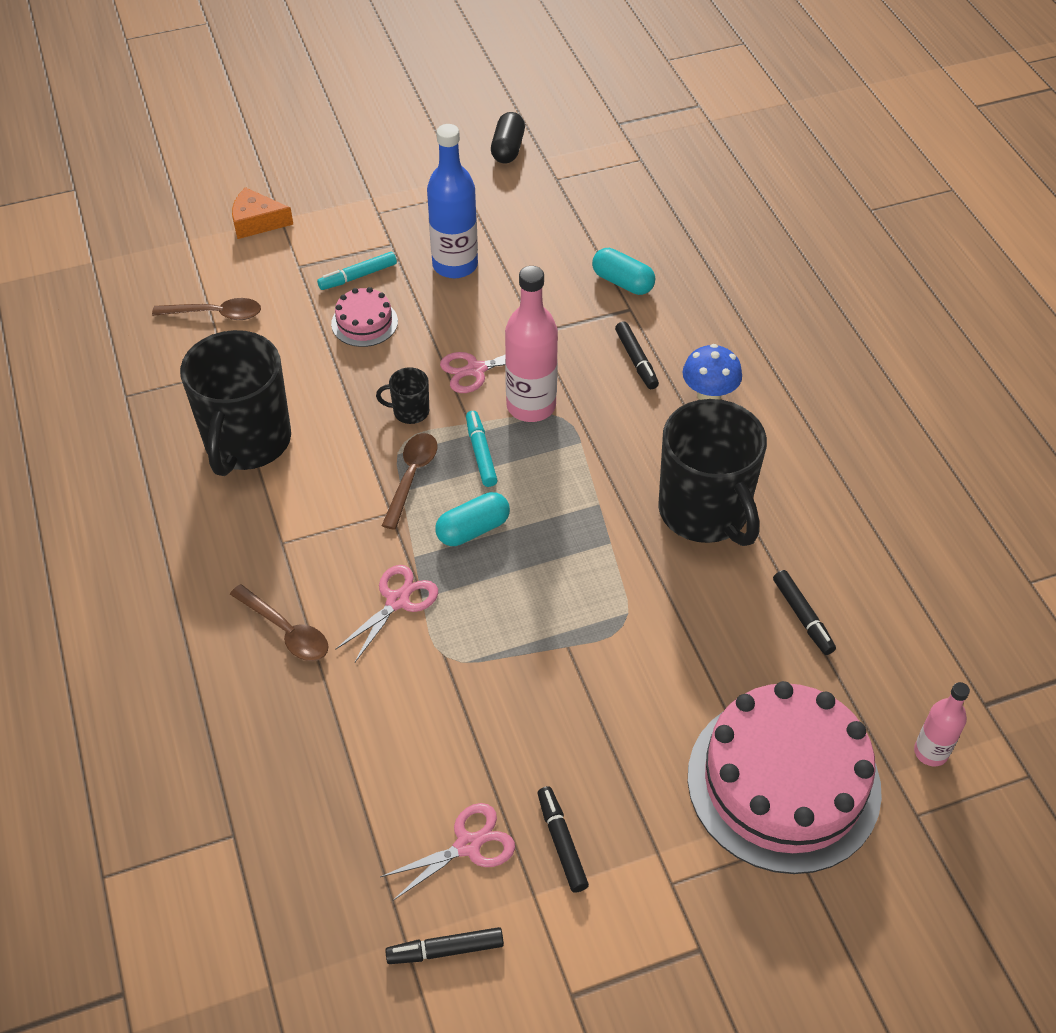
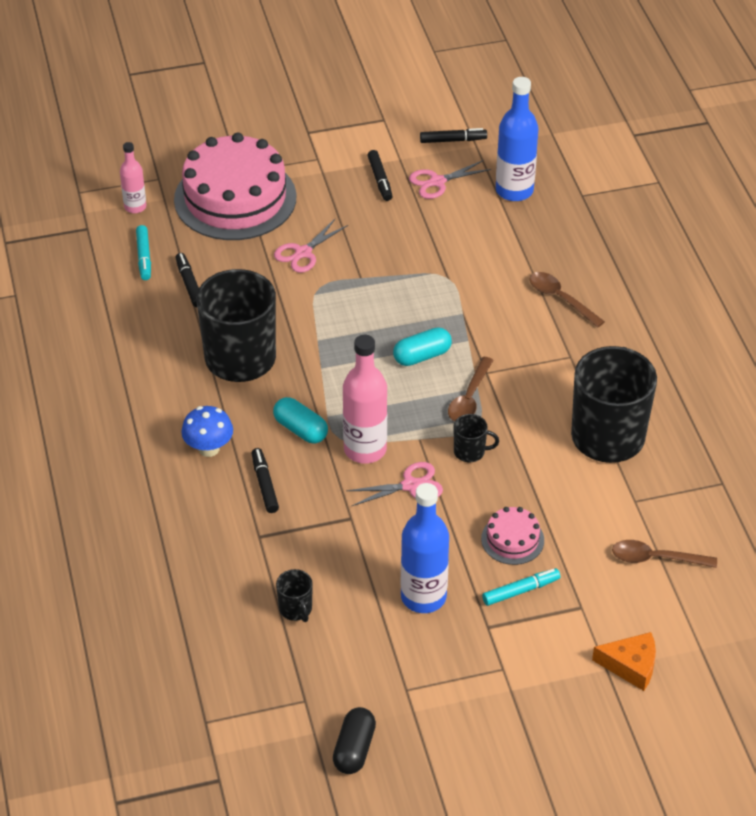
camera: 175 degrees left, 5 degrees down
pink scissors [335,565,438,662] -> pink scissors moved to [274,218,348,273]
turquoise marker [466,411,497,487] -> turquoise marker moved to [136,225,151,280]
turquoise capsule [592,248,655,295] -> turquoise capsule moved to [273,397,328,444]
none -> black mug [276,569,313,622]
none -> blue bottle [496,77,538,201]

